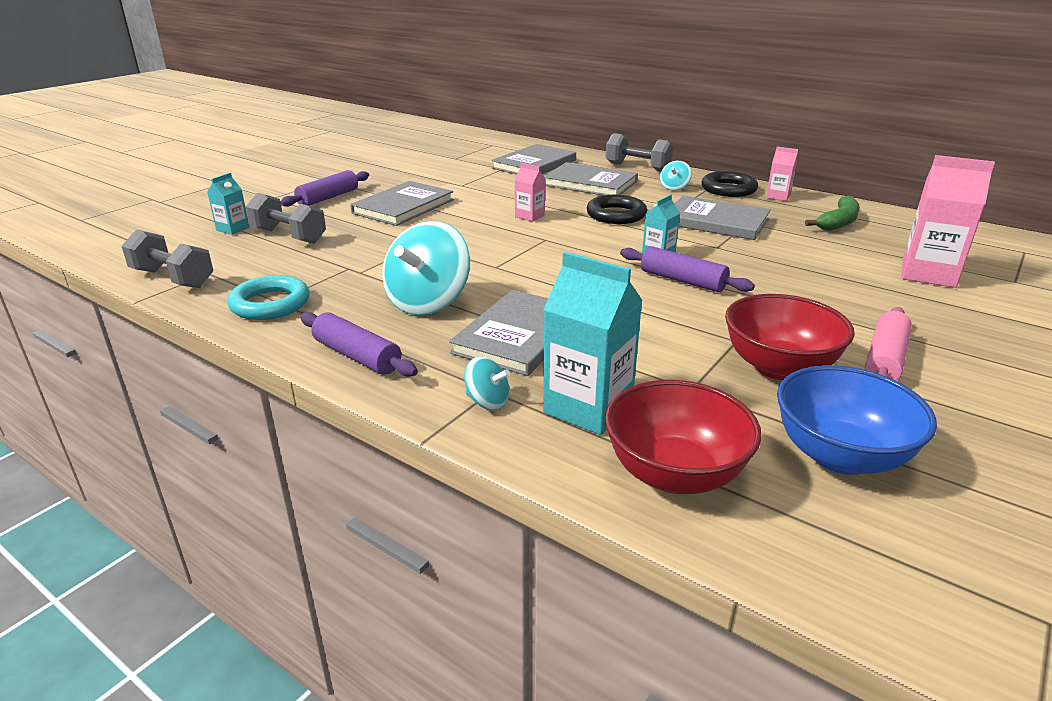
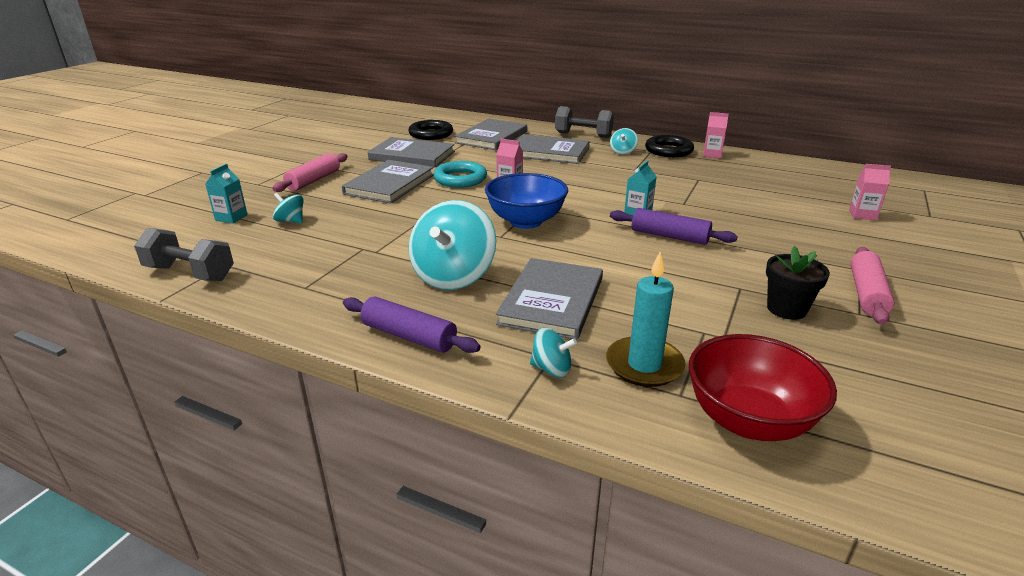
camera: 10 degrees left, 0 degrees up
turquoise ring [227,275,309,320] -> turquoise ring moved to [433,161,487,188]
grey dumbbell [246,192,326,244] -> turquoise spinning top [273,193,304,223]
purple rolling pin [280,170,369,207] -> pink rolling pin [272,153,348,192]
turquoise carton [543,252,643,435] -> turquoise candle [606,252,686,387]
black ring [587,195,647,224] -> black ring moved to [408,120,453,140]
grey book [675,196,771,240] -> grey book moved to [368,137,455,168]
red bowl [725,294,855,380] -> black flower pot [766,246,830,320]
blue bowl [777,365,937,475] -> blue bowl moved to [485,173,568,229]
green banana [805,196,860,231] -> none
pink carton [902,155,995,288] -> pink carton [849,164,891,220], size x0.53

